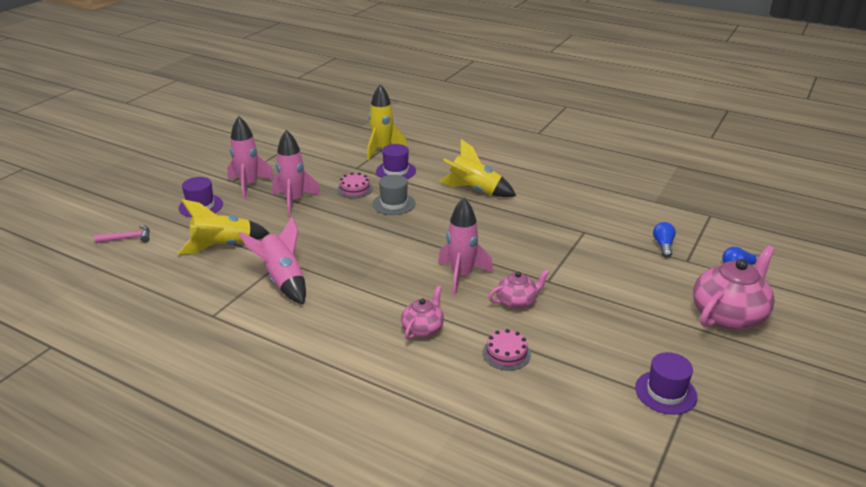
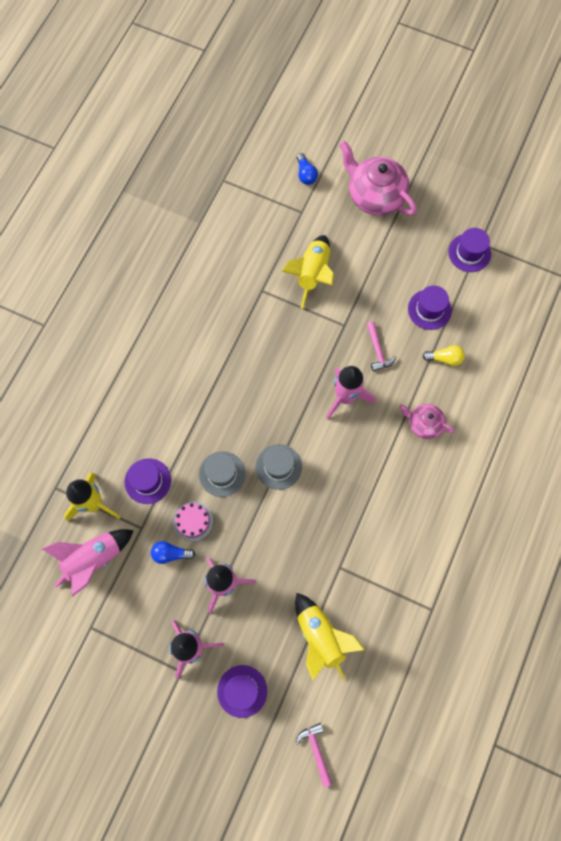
camera: 95 degrees left, 40 degrees up
pink rocket [238,217,306,305] -> pink rocket moved to [42,529,134,597]
yellow rocket [439,139,516,197] -> yellow rocket moved to [282,235,334,309]
pink cake [483,329,531,370] -> yellow light bulb [423,345,465,366]
pink teapot [489,269,550,309] -> pink hammer [366,322,396,371]
blue light bulb [653,222,676,258] -> blue light bulb moved to [151,541,196,564]
none -> grey hat [256,444,302,490]
none -> purple hat [408,286,452,330]

